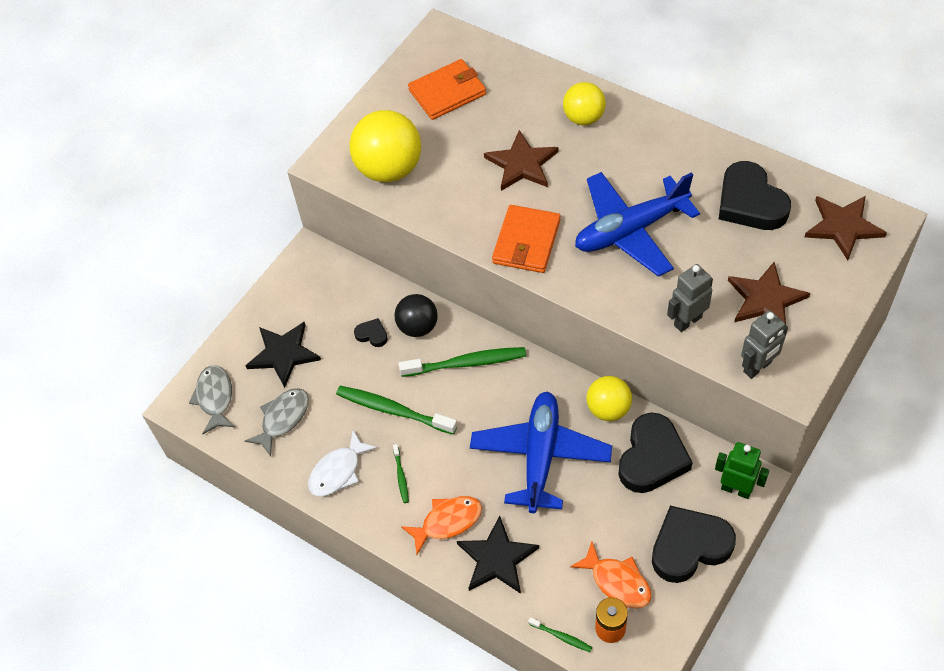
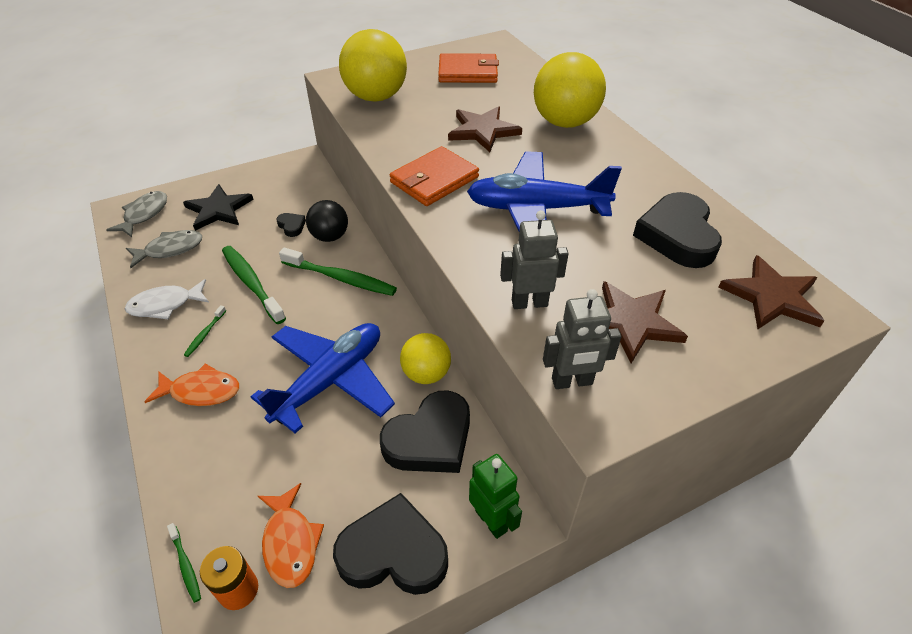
camera: 25 degrees right, 10 degrees down
black star [457,516,539,594] -> none
yellow ball [563,82,606,125] -> yellow ball [534,52,606,128], size x1.64

